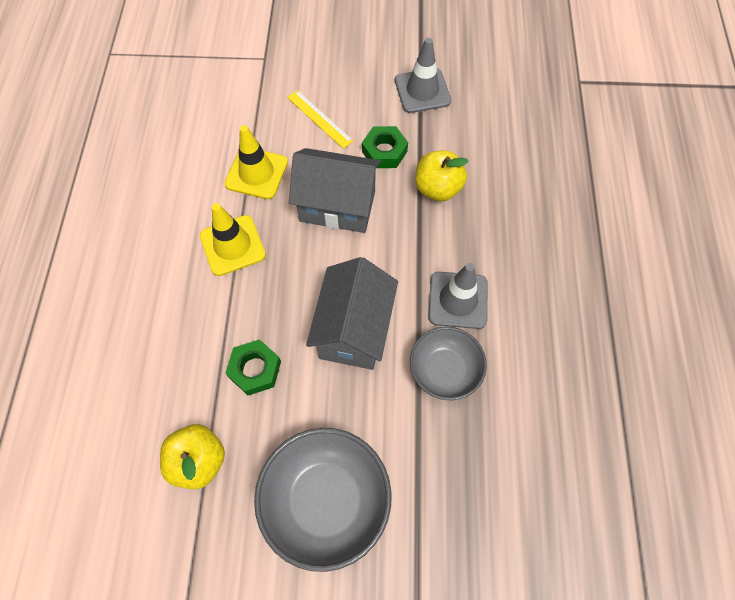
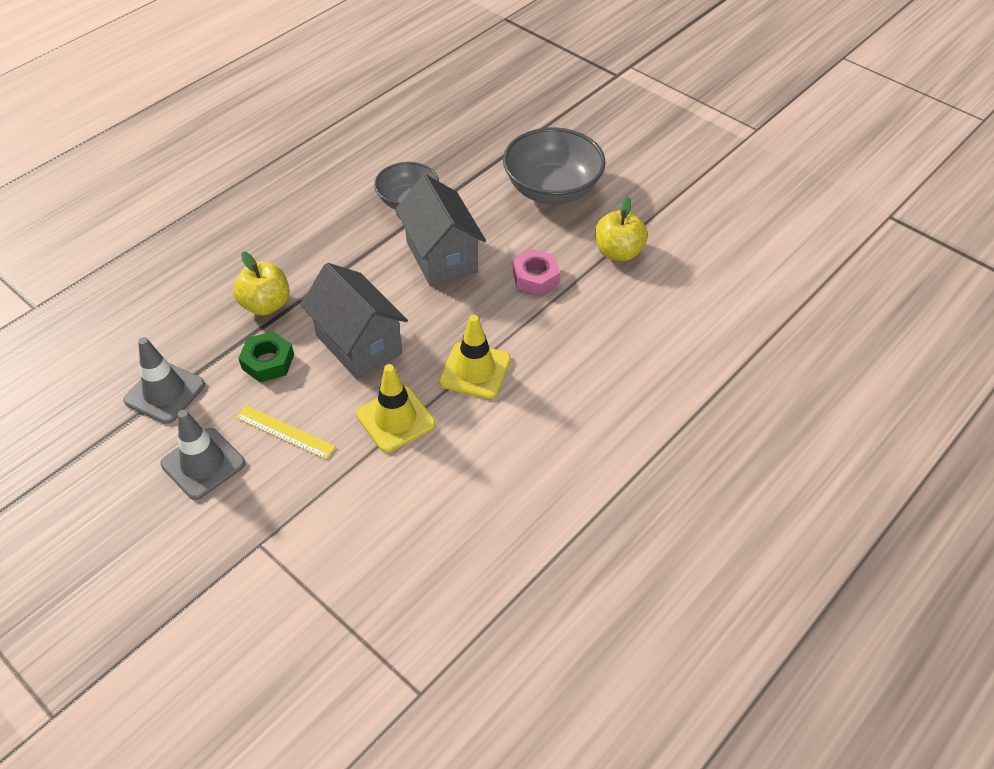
camera: 140 degrees left, 15 degrees down
green nut [225,339,281,395] -> pink nut [513,249,560,295]
yellow ruler [287,90,354,149] -> yellow ruler turned 60 degrees counterclockwise [236,406,336,459]
grey house [306,257,398,370] -> grey house turned 75 degrees counterclockwise [395,174,486,286]
grey traffic cone [428,263,488,329] -> grey traffic cone moved to [160,410,245,500]

